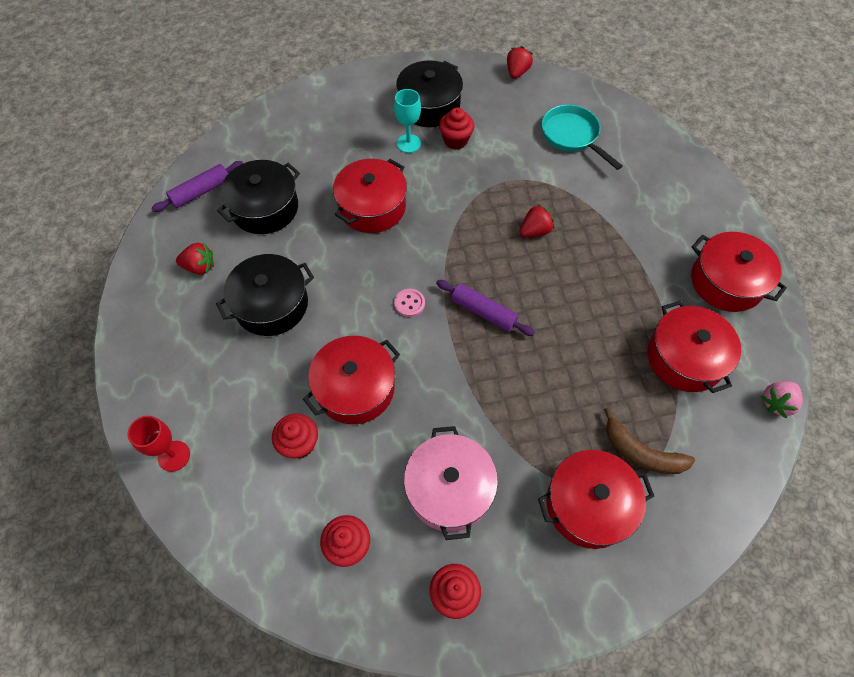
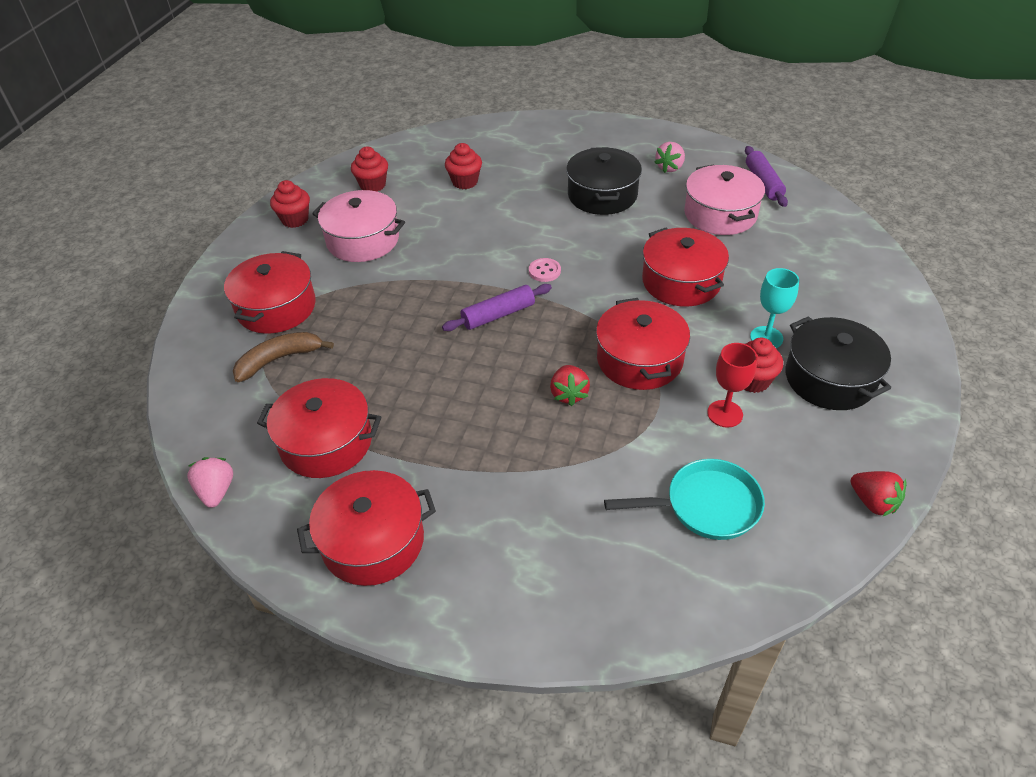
camera: 120 degrees right, 15 degrees down
red goblet [127,416,190,472] -> red goblet moved to [707,343,757,428]
red strawberry [176,242,214,275] -> pink strawberry [654,142,685,173]
black pot [217,160,300,234] -> pink pot [684,164,765,235]
red pot [303,336,400,424] -> red pot moved to [596,298,690,390]

